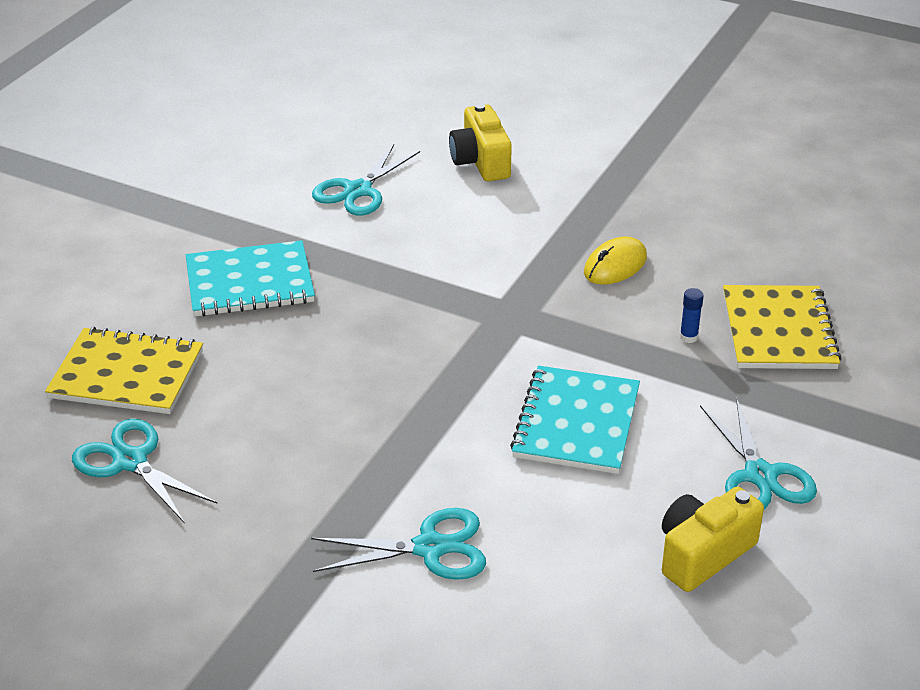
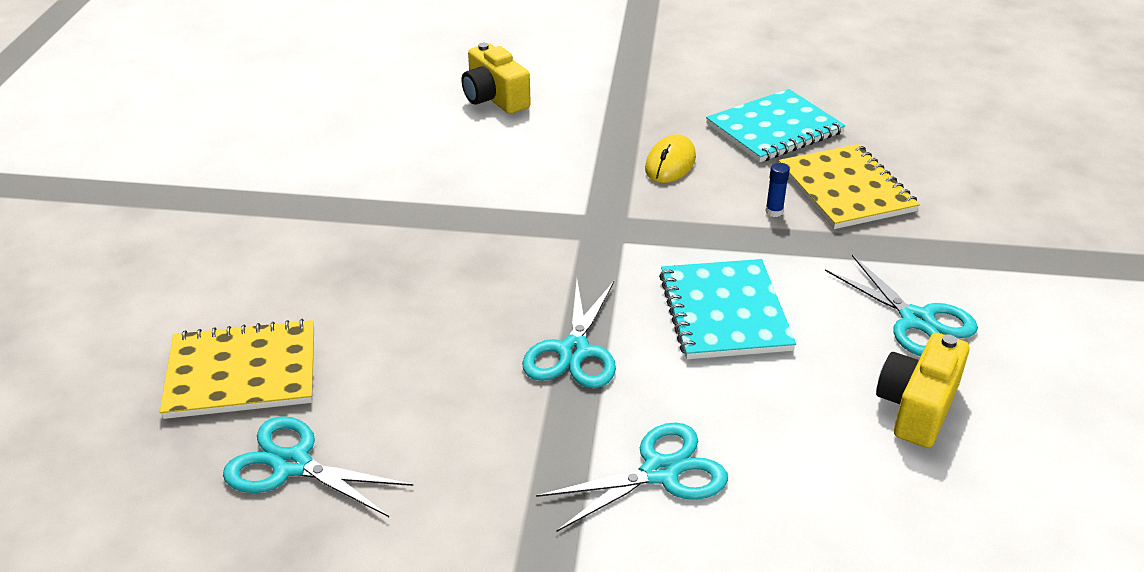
camera: 20 degrees left, 0 degrees up
turquoise notebook [186,240,315,316] -> turquoise notebook moved to [706,89,846,162]
turquoise scissors [312,144,420,216] -> turquoise scissors moved to [522,281,616,388]

